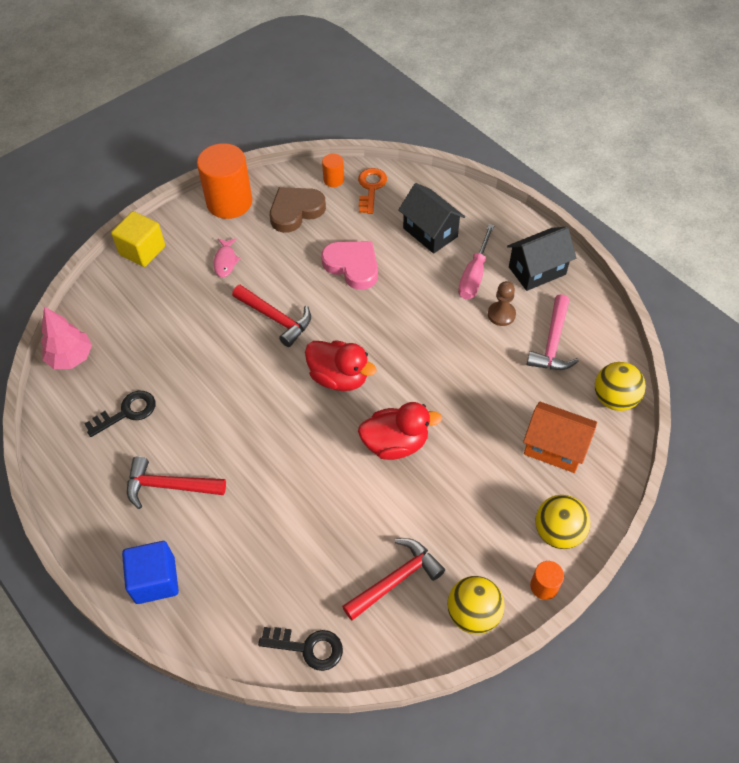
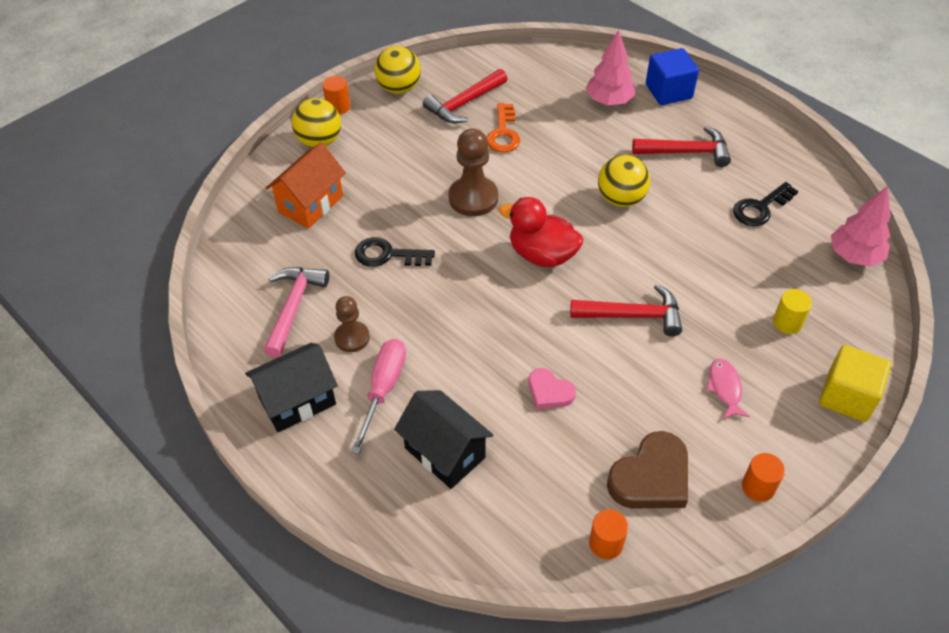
camera: 175 degrees right, 5 degrees down
orange cylinder [197,143,252,219] -> orange cylinder [742,453,785,502], size x0.46
red hammer [232,285,311,347] -> red hammer turned 150 degrees clockwise [570,284,682,336]
black key [258,627,343,671] -> black key moved to [355,237,435,267]
pink heart [321,241,378,290] -> pink heart [529,368,576,409], size x0.58
orange key [358,168,387,214] -> orange key moved to [487,103,520,153]
red duck [358,402,442,460] -> brown pawn [448,128,498,216]
orange house [523,402,597,473] -> orange house turned 75 degrees counterclockwise [266,142,346,229]
yellow ball [595,362,646,411] -> yellow ball moved to [598,155,650,207]
none -> pink tree [586,30,635,105]
none -> yellow cylinder [773,289,812,334]

